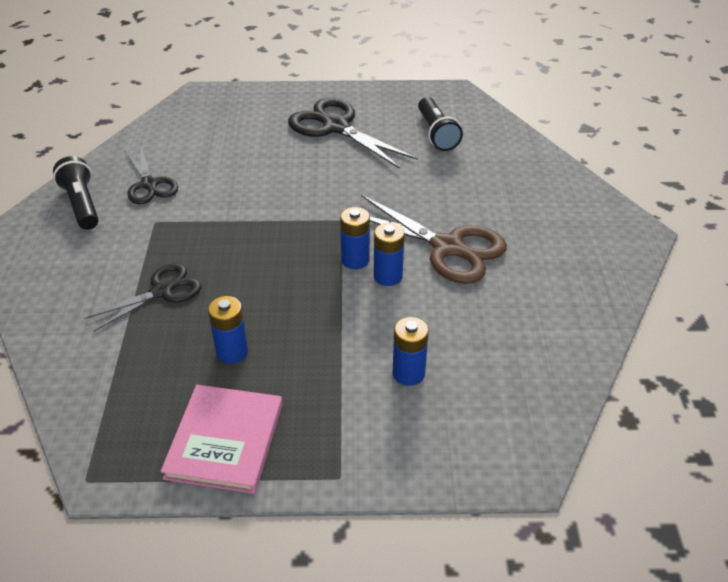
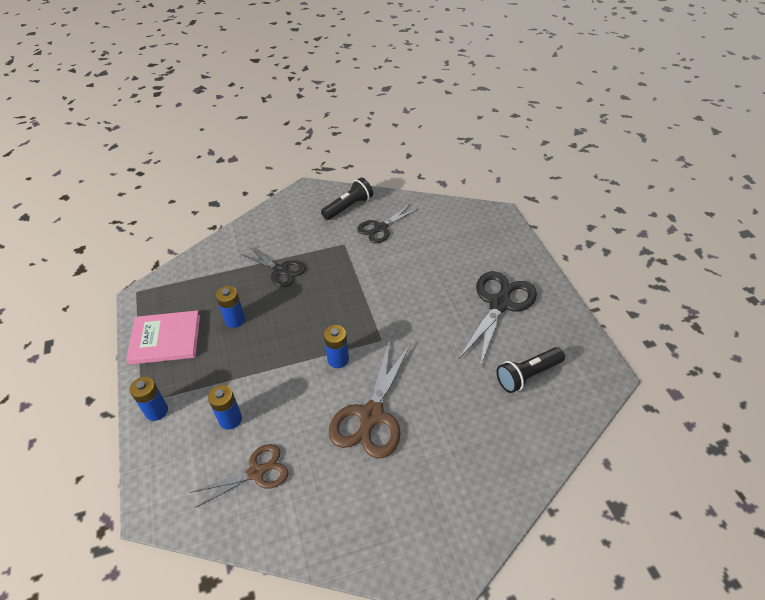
camera: 75 degrees right, 5 degrees up
blue battery [374,223,405,286] -> blue battery moved to [130,377,168,421]
none -> brown scissors [190,444,289,508]

